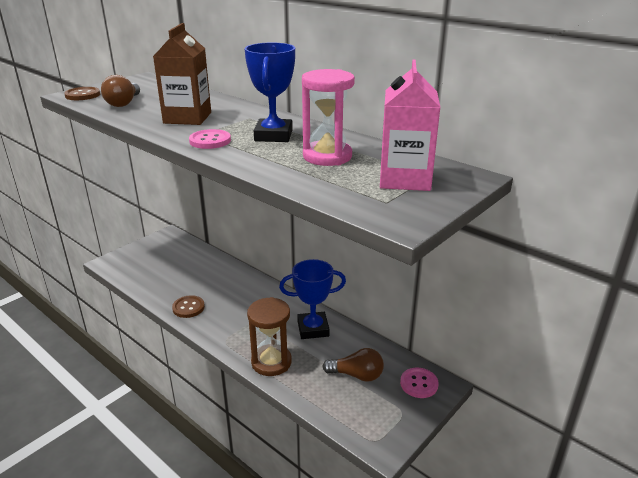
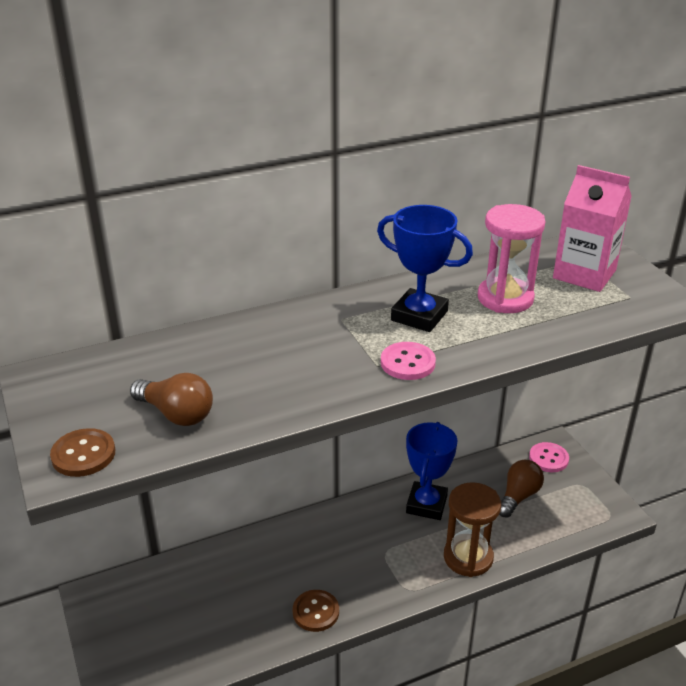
camera: 65 degrees left, 5 degrees up
brown carton [153,23,211,125] -> none

